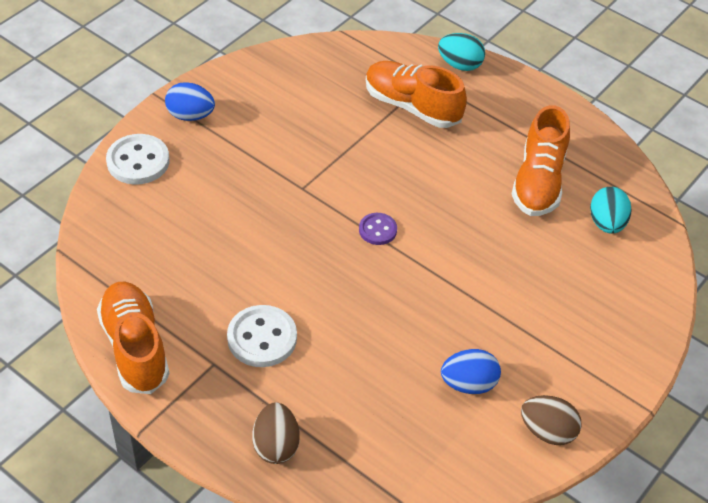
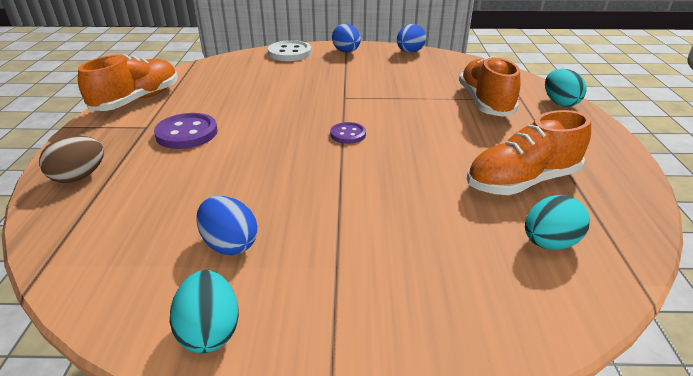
camera: 55 degrees right, 15 degrees down
white button [227,305,297,367] -> purple button [154,113,218,149]
brown egg [521,395,582,445] -> turquoise egg [170,270,239,353]
none -> blue egg [397,24,426,53]

